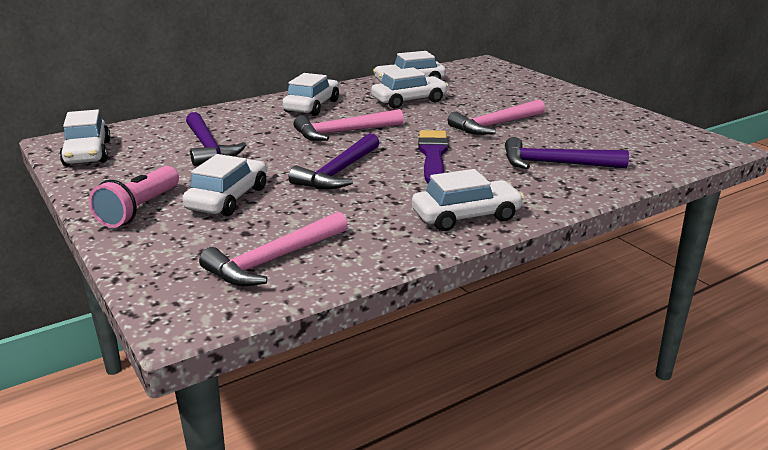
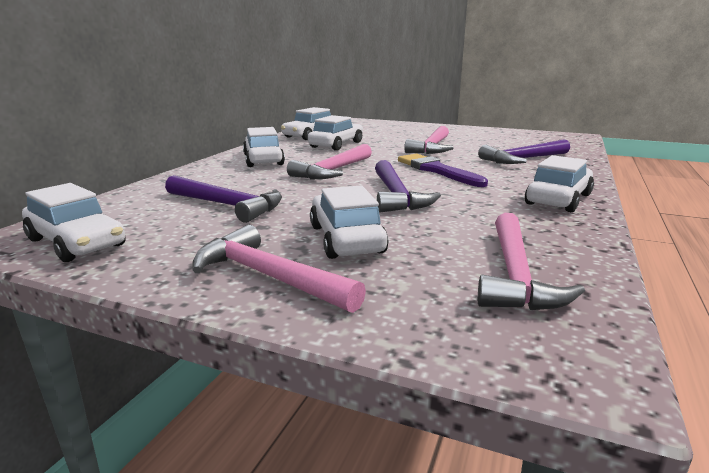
camera: 35 degrees left, 5 degrees down
pink flashlight [89,166,179,228] -> pink hammer [192,225,366,313]

